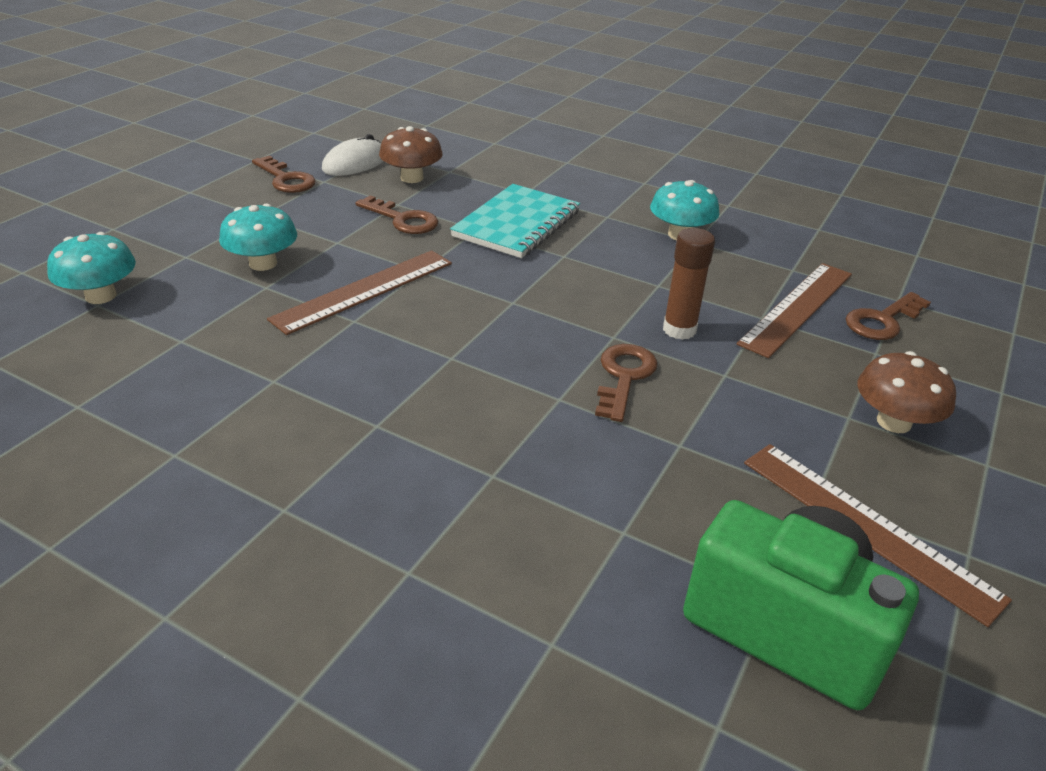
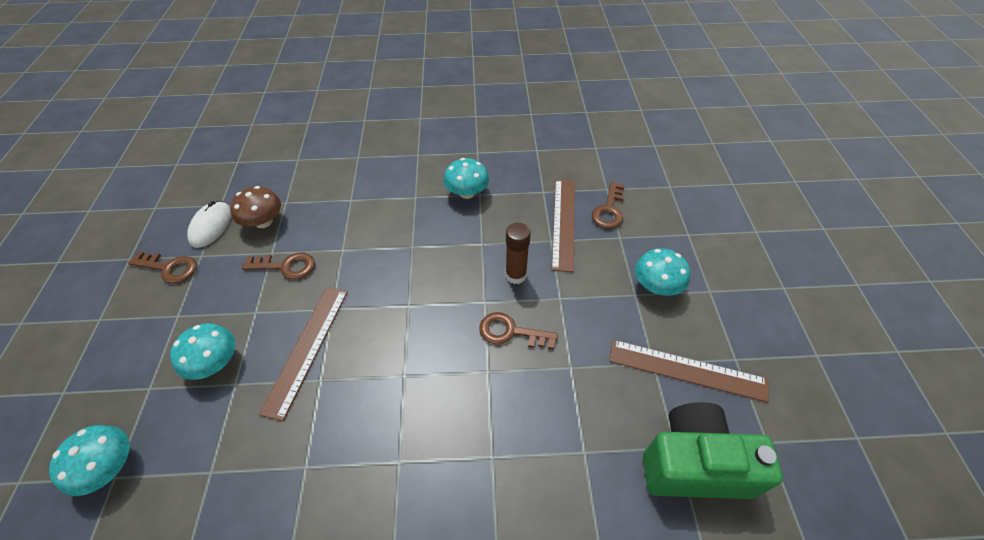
camera: 30 degrees left, 15 degrees up
turquoise notebook [450,184,580,258] -> none
brown key [595,344,658,422] -> brown key turned 60 degrees counterclockwise [479,312,558,349]
brown mushroom [858,351,956,433] -> turquoise mushroom [635,248,690,296]

